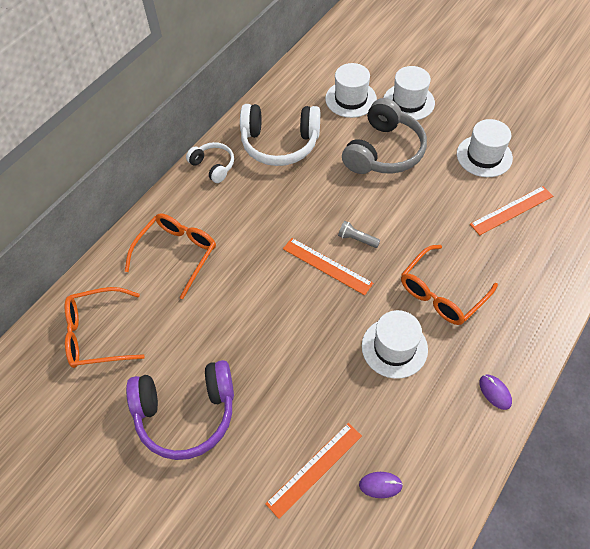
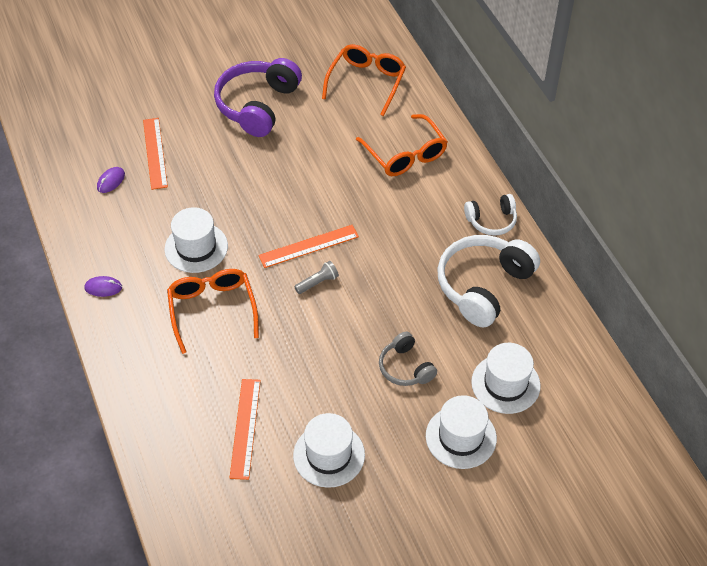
camera: 120 degrees right, 5 degrees down
grey headphones [342,98,427,174] -> grey headphones [379,332,437,386], size x0.54

